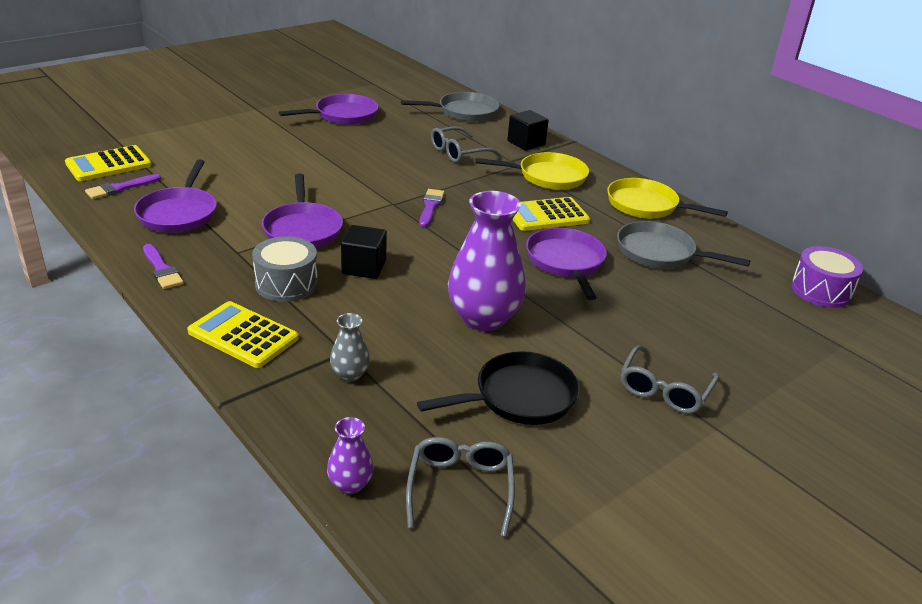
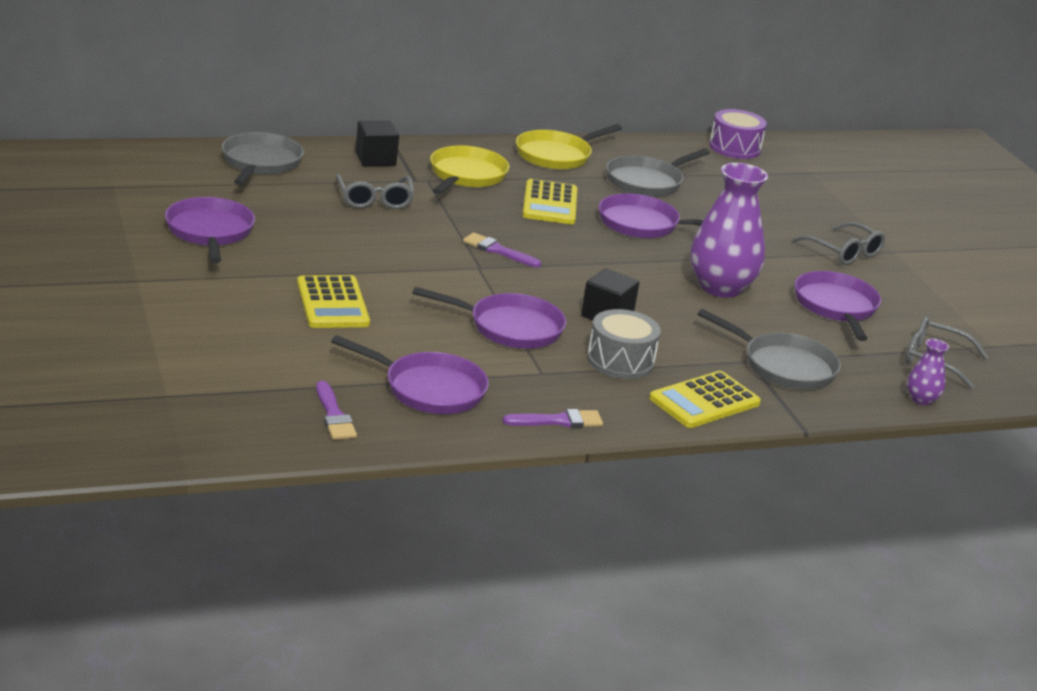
camera: 70 degrees left, 5 degrees down
yellow calculator [65,145,152,181] -> yellow calculator moved to [297,275,370,328]
grey vase [330,313,370,382] -> grey pan [698,309,841,390]
black pan [417,351,580,425] -> purple pan [795,271,881,341]

